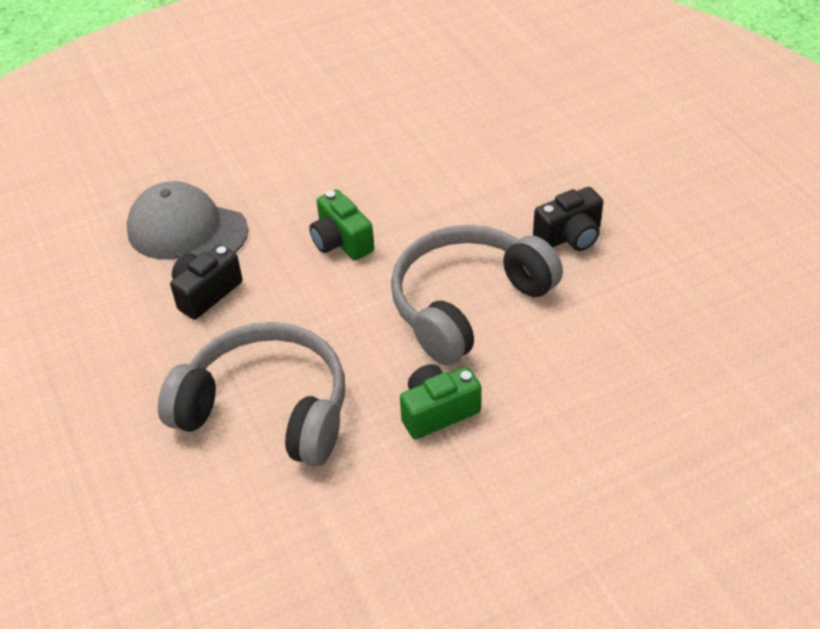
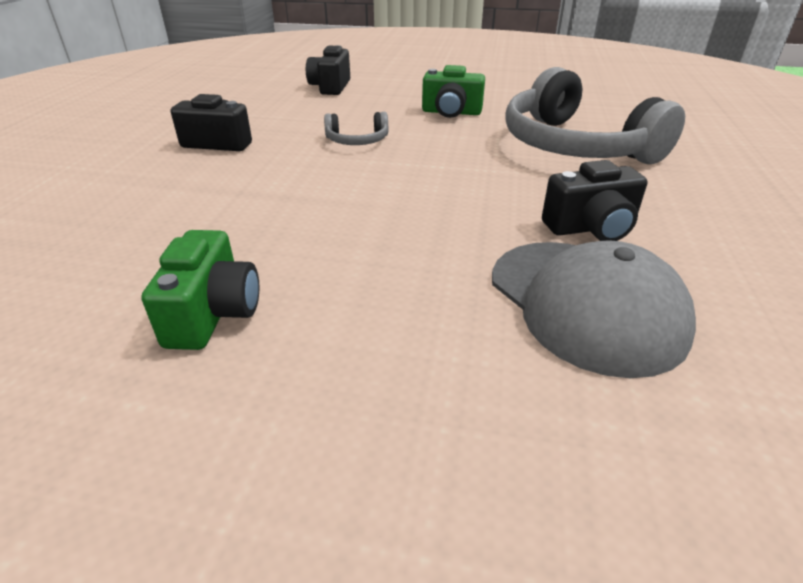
camera: 145 degrees left, 10 degrees down
green camera [309,189,374,260] -> green camera moved to [141,230,259,350]
grey headphones [391,225,563,365] -> grey headphones [324,112,388,145], size x0.43
none -> black camera [306,45,350,95]

